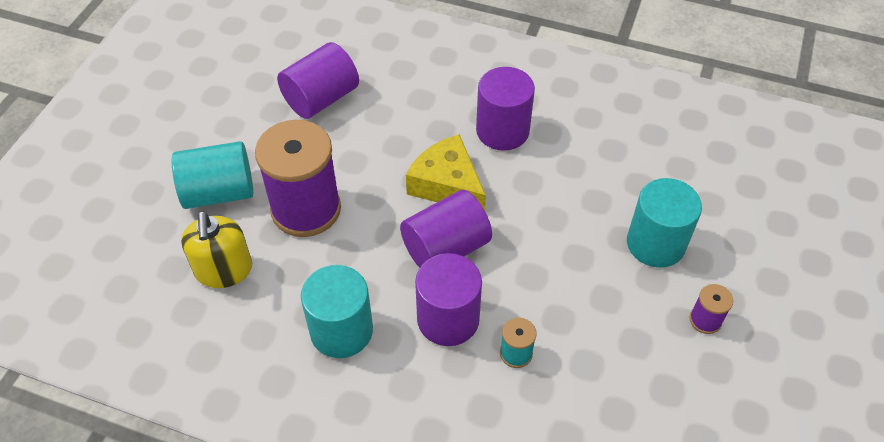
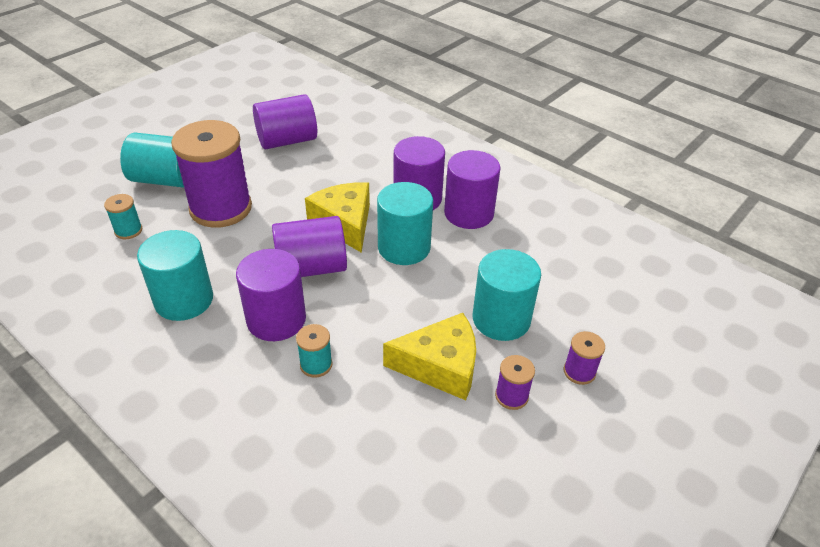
camera: 20 degrees right, 10 degrees down
yellow soap dispenser [181,211,252,288] -> turquoise spool [104,194,142,239]
none -> turquoise cylinder [377,182,433,265]
none -> yellow cheese [383,313,476,400]
none -> purple cylinder [444,150,501,229]
none -> purple spool [564,331,605,385]

